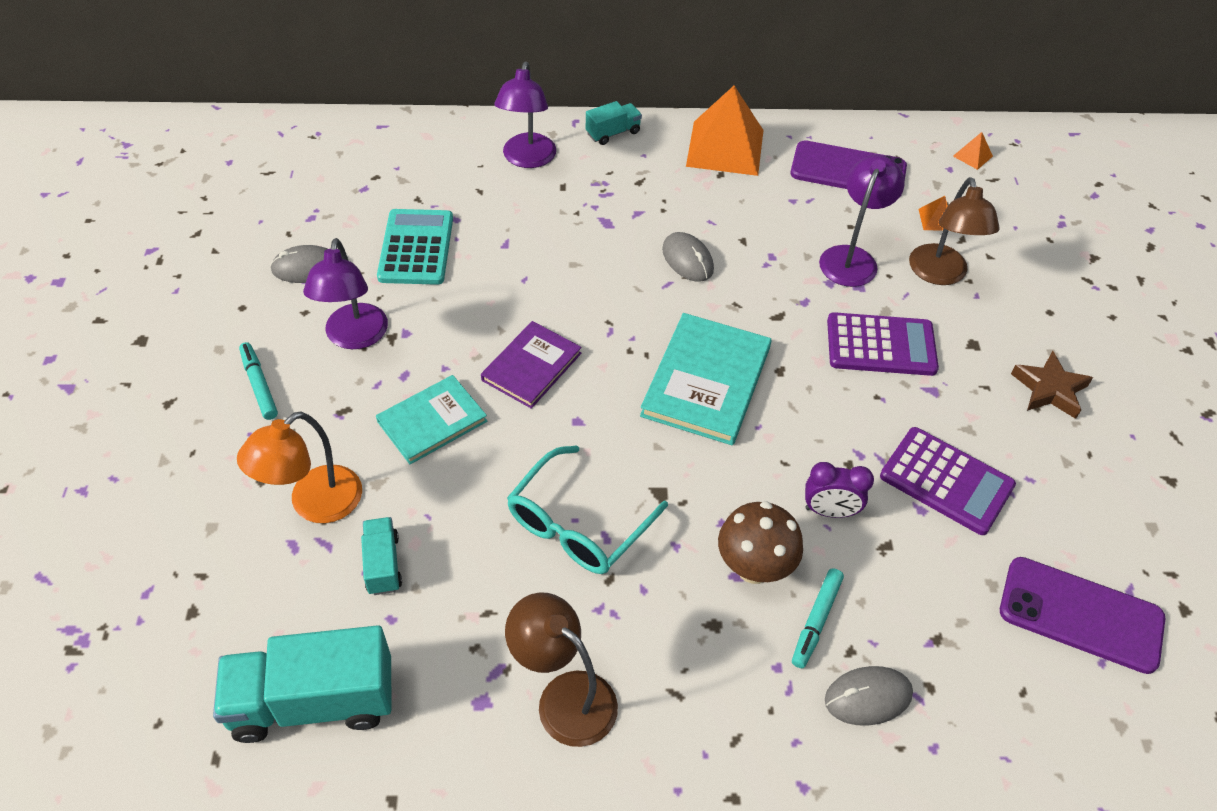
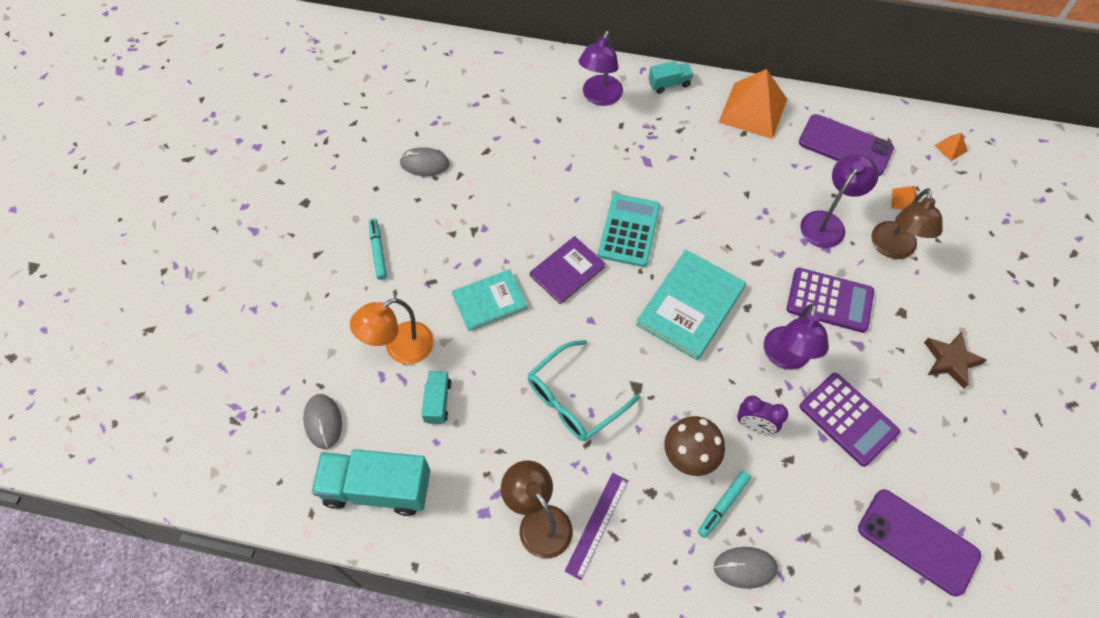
camera: 15 degrees right, 10 degrees up
purple lamp [303,238,388,349] -> purple lamp moved to [764,303,829,370]
turquoise calculator [377,209,453,285] -> turquoise calculator moved to [598,194,660,267]
grey mouse [662,232,714,282] -> grey mouse moved to [303,394,342,449]
none -> purple ruler [565,473,628,580]

